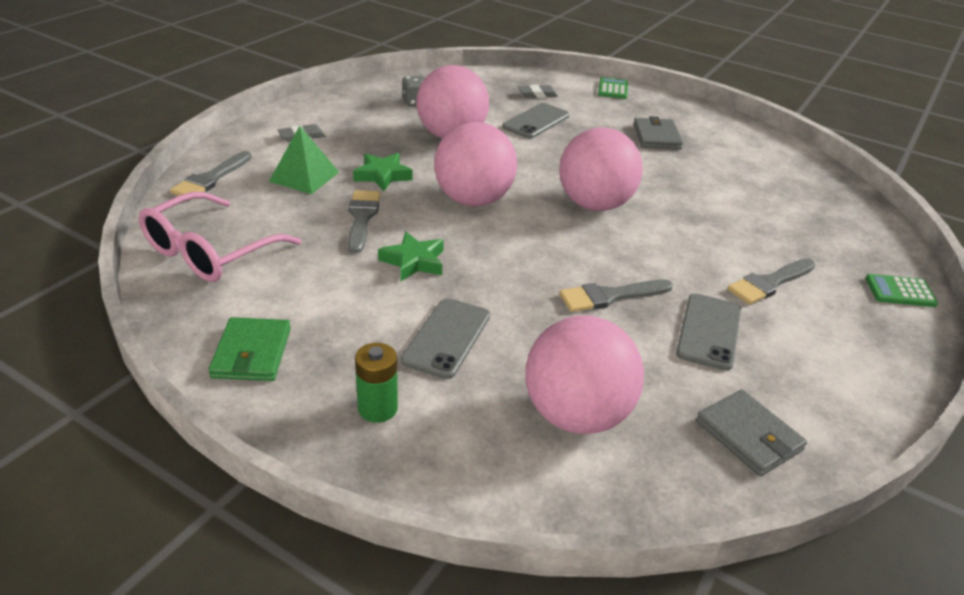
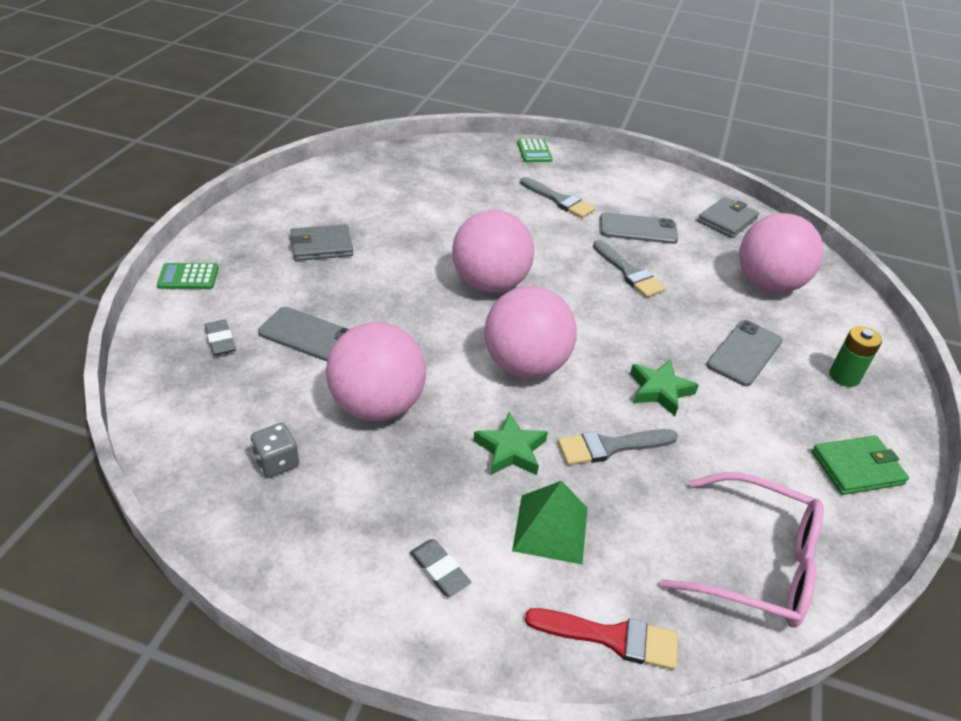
camera: 105 degrees left, 5 degrees up
grey brush [170,151,252,200] -> red brush [525,608,678,670]
grey phone [401,298,490,379] -> grey phone turned 60 degrees counterclockwise [706,320,782,386]

